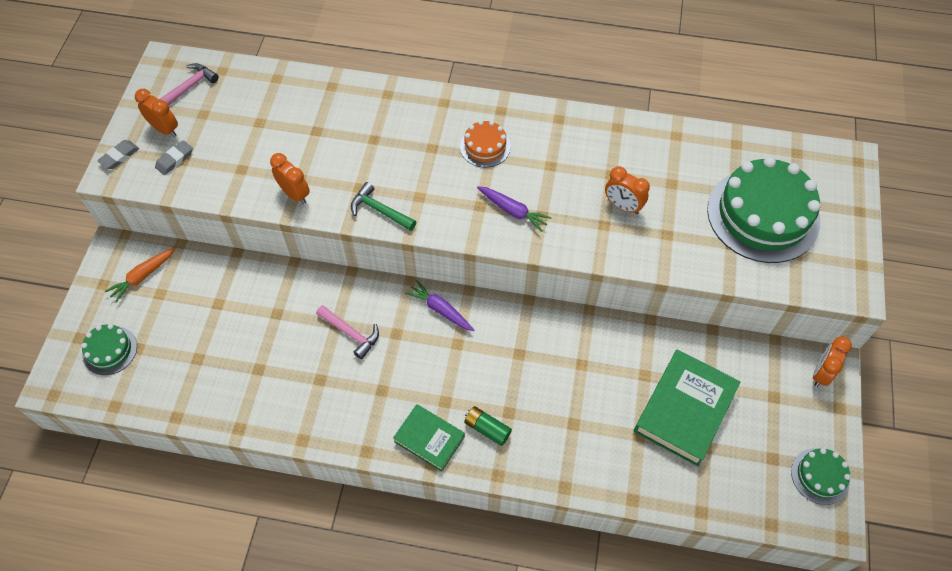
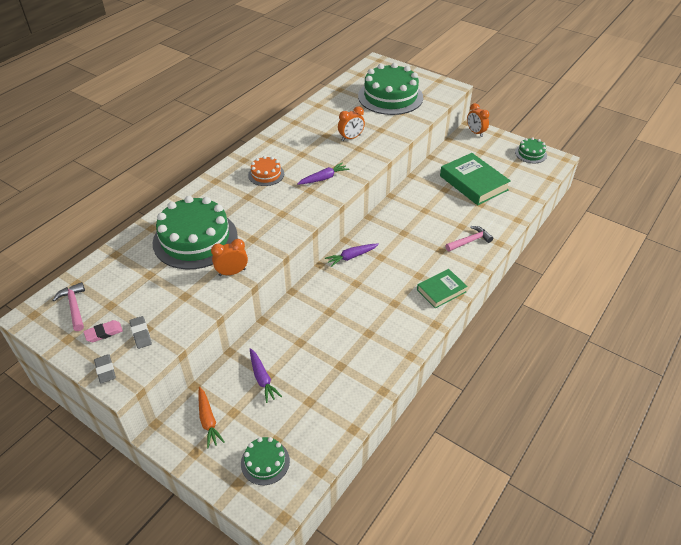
camera: 65 degrees left, 15 degrees down
orange clock [135,89,178,137] -> pink eraser [83,320,123,342]
pink hammer [316,305,379,359] -> pink hammer moved to [445,226,493,251]
green hammer [351,182,416,231] -> none
green battery [464,406,512,446] -> none
none -> green cake [153,196,238,269]
none -> purple carrot [250,348,282,403]

